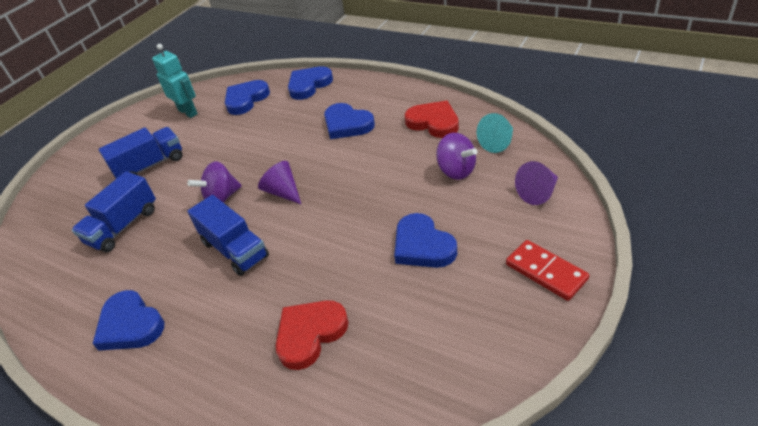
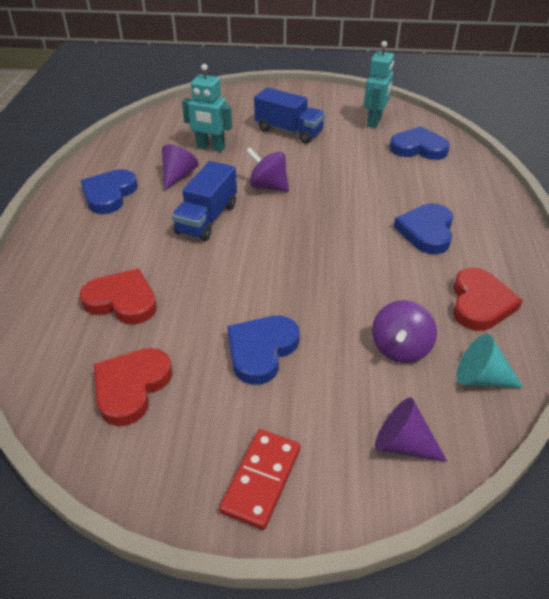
camera: 60 degrees right, 0 degrees up
blue truck [72,171,156,252] -> turquoise robot [182,64,232,152]
purple cone [258,161,301,204] -> purple cone moved to [162,144,199,191]
blue heart [288,66,333,100] -> none
none -> red heart [94,348,172,426]

